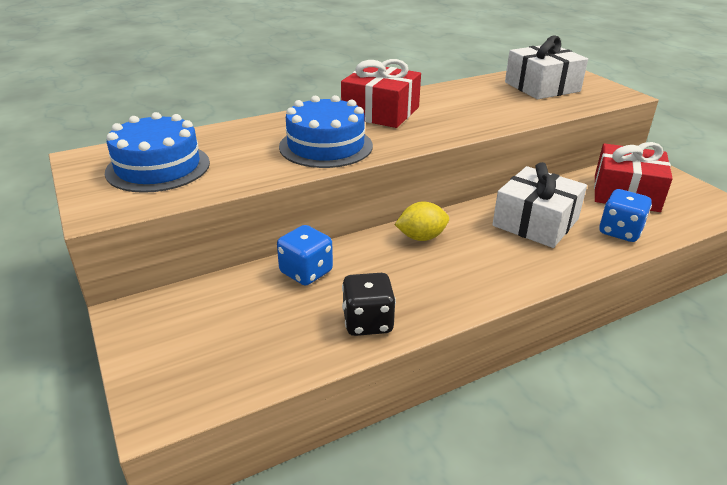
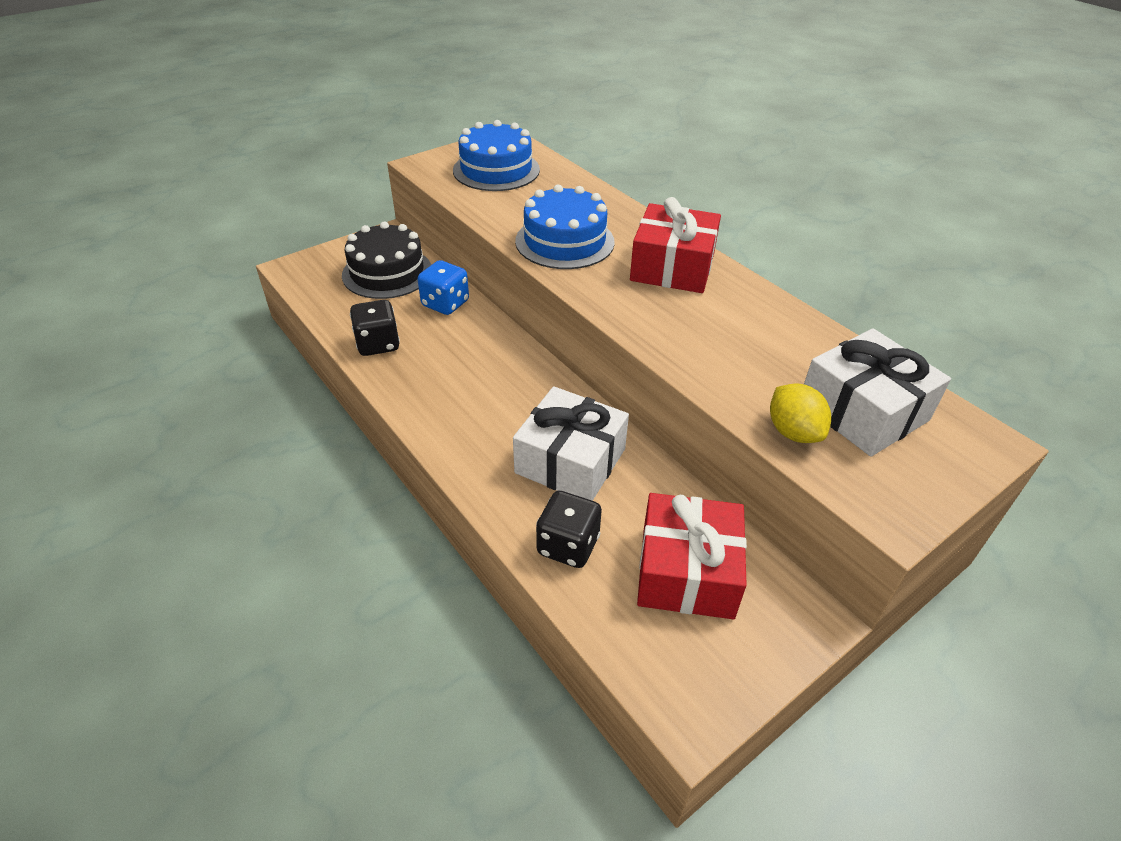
camera: 80 degrees right, 10 degrees up
yellow lemon [395,202,449,241] -> yellow lemon moved to [770,383,831,443]
blue dice [599,189,652,242] -> black dice [536,490,602,568]
none -> black cake [342,221,431,299]

